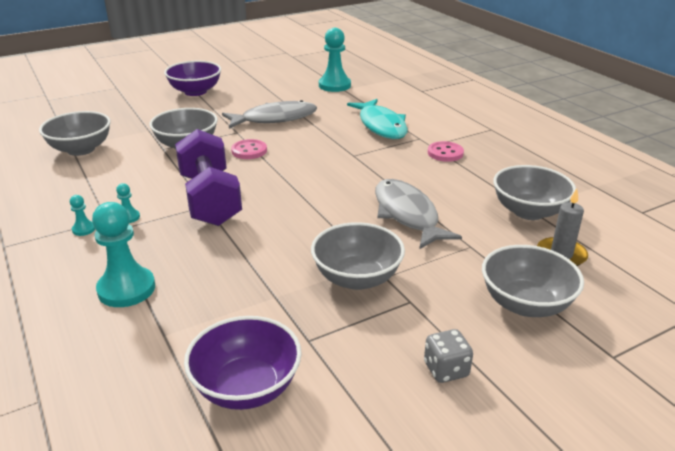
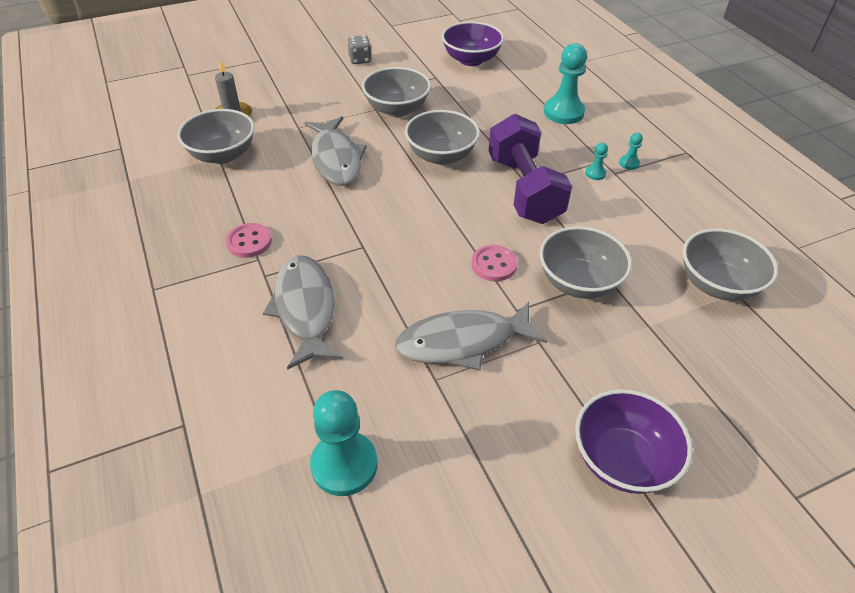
camera: 175 degrees left, 15 degrees up
turquoise fish [347,99,408,139] -> grey fish [263,255,343,370]
grey bowl [482,245,584,317] -> grey bowl moved to [405,110,480,165]

